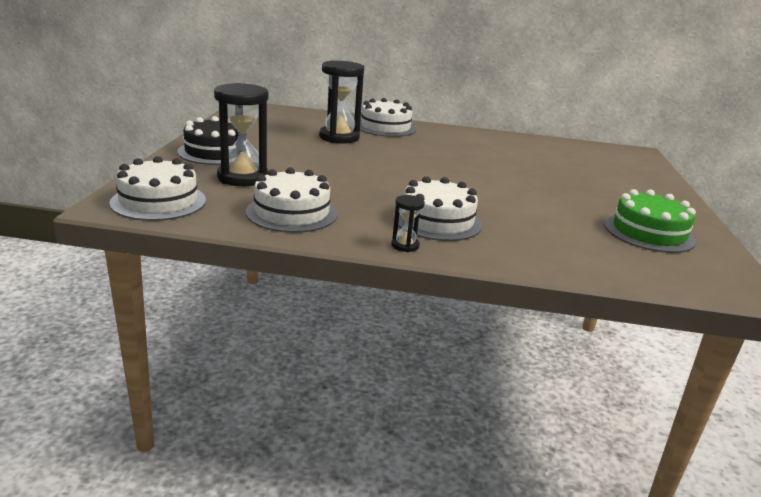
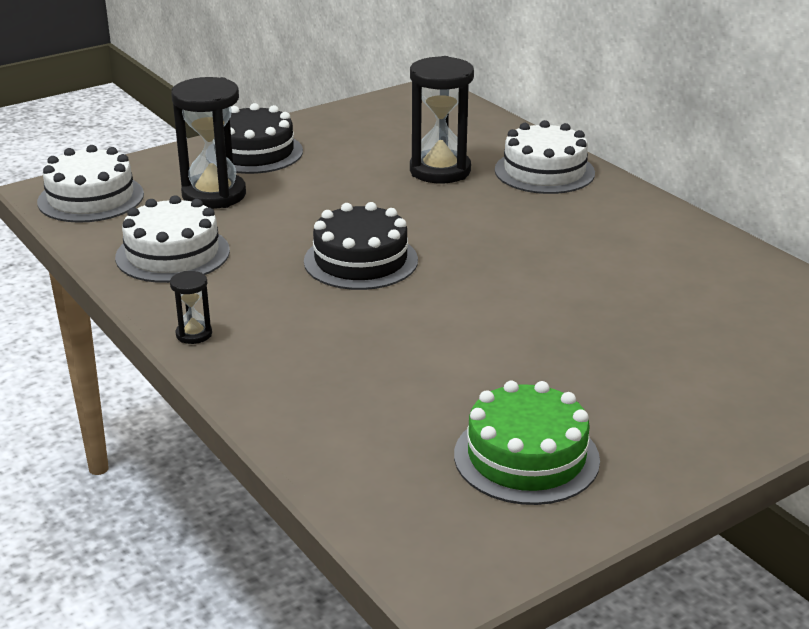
camera: 50 degrees right, 5 degrees up
white cake [393,176,482,241] -> none
none -> black cake [304,202,418,290]

